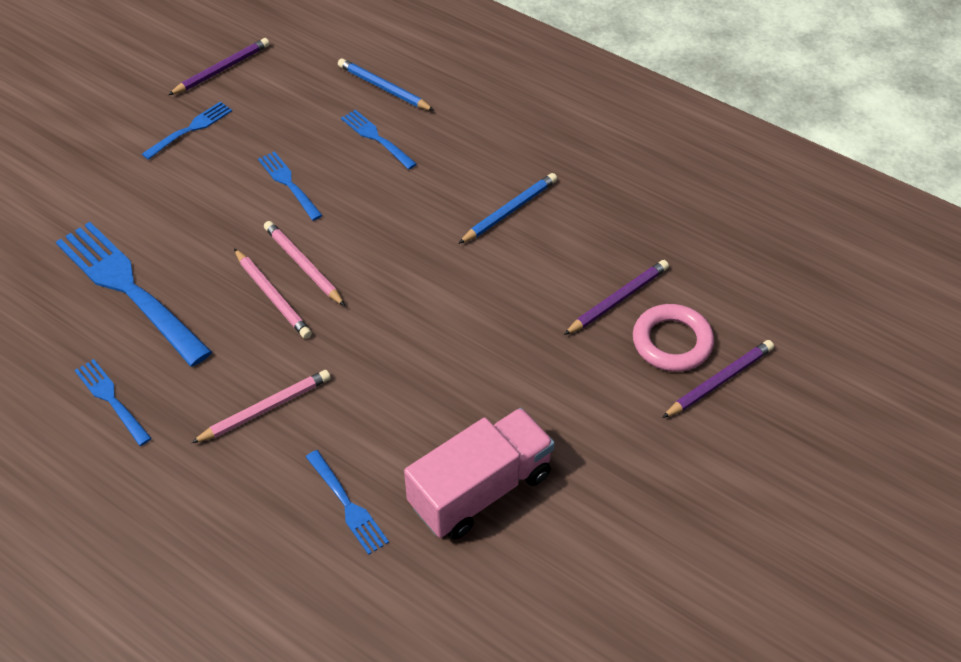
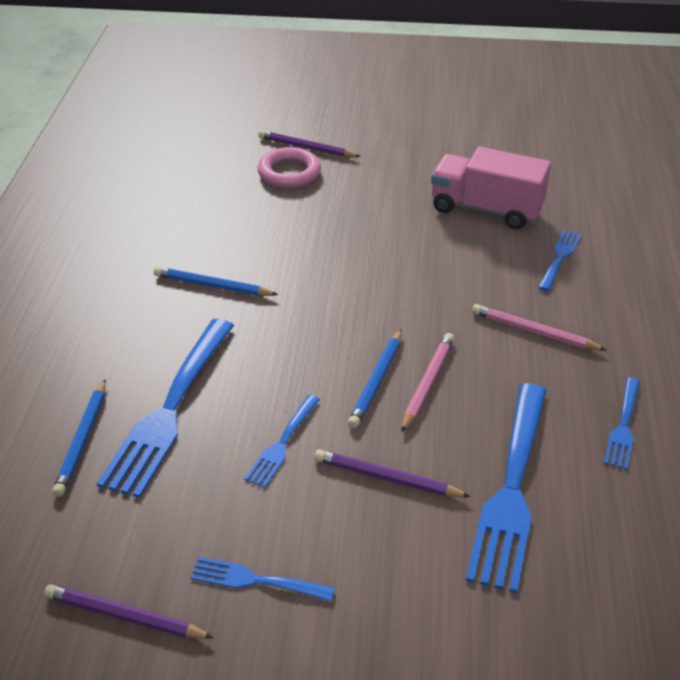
camera: 120 degrees left, 10 degrees down
pink pencil [264,221,345,306] -> blue pencil [348,329,402,428]
blue fork [341,110,417,170] -> blue fork [96,319,234,498], size x1.99
purple pencil [564,260,669,335] -> purple pencil moved to [314,449,471,497]

